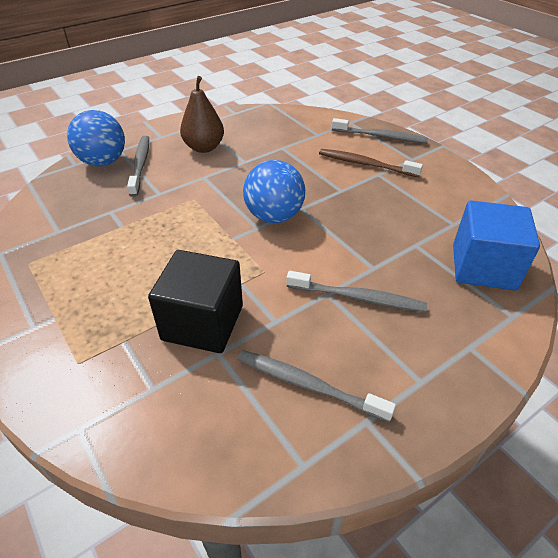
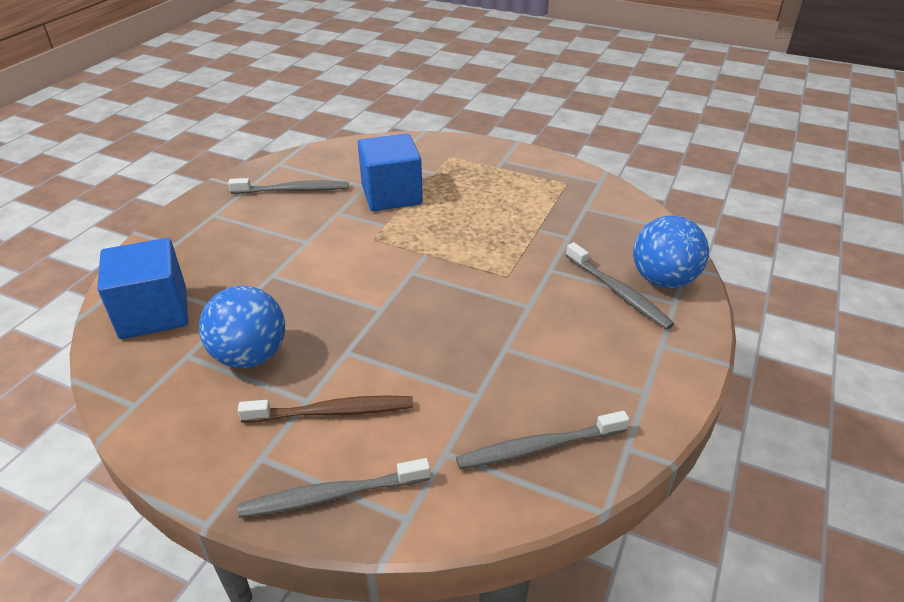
camera: 150 degrees right, 5 degrees down
black cube [148,250,243,353] -> blue cube [358,134,423,211]
brown pear [180,76,224,153] -> none
blue ball [243,160,305,223] -> blue ball moved to [199,286,285,368]
grey toothbrush [286,271,427,312] -> grey toothbrush moved to [456,411,630,469]

